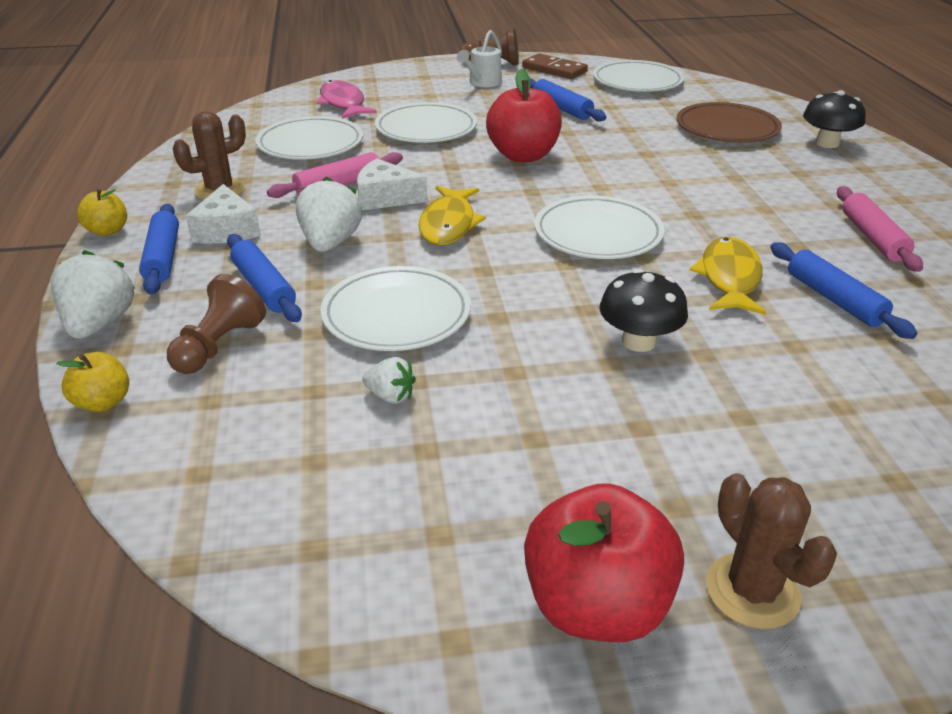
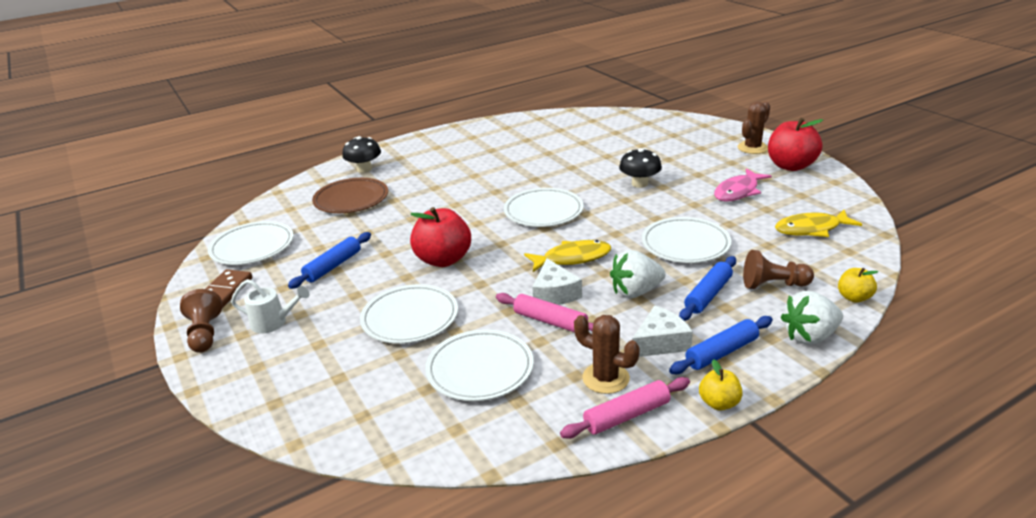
camera: 110 degrees left, 5 degrees down
pink fish [317,80,377,119] -> pink fish moved to [714,168,771,202]
white strawberry [362,357,416,404] -> none
yellow fish [690,237,767,315] -> yellow fish moved to [775,210,862,237]
blue rolling pin [771,242,917,339] -> none
pink rolling pin [837,186,923,272] -> pink rolling pin moved to [560,377,690,439]

